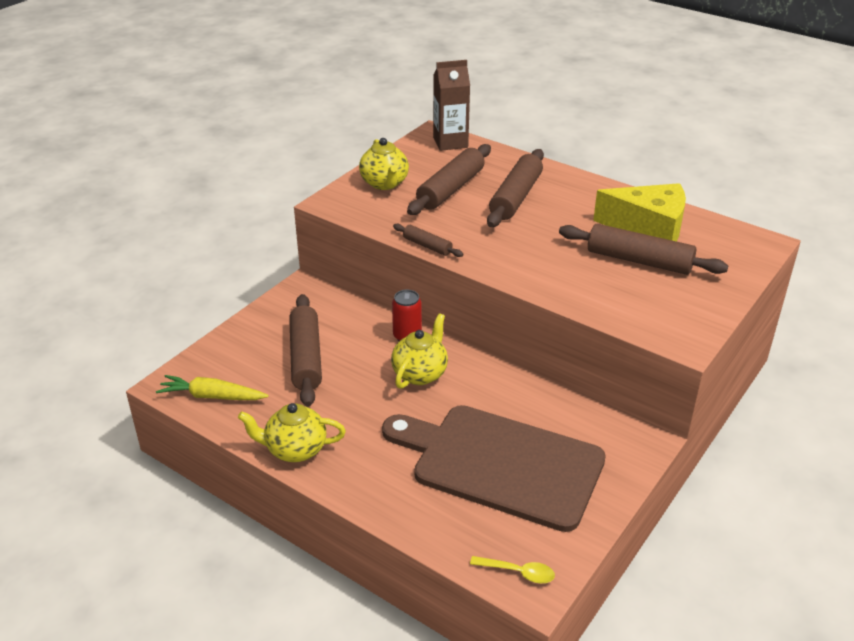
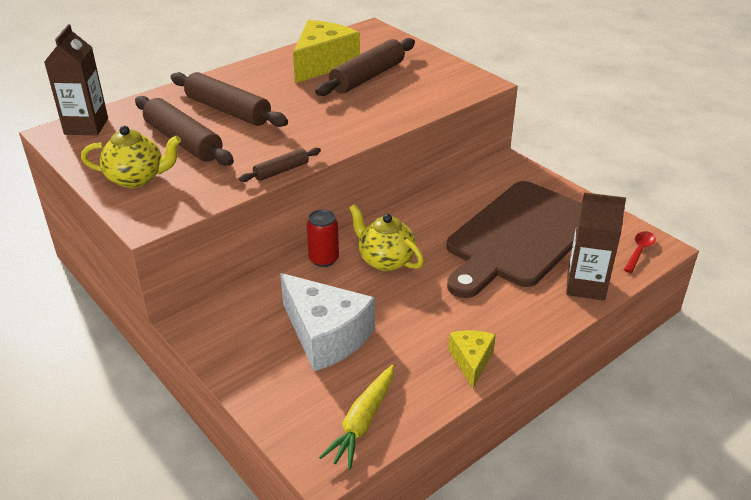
camera: 75 degrees left, 0 degrees up
yellow teapot [238,403,346,462] -> yellow cheese [448,330,496,388]
brown rolling pin [289,294,322,407] -> white cheese [280,273,375,371]
yellow spoon [470,556,555,583] -> red spoon [624,231,656,273]
none -> brown carton [566,192,626,300]

